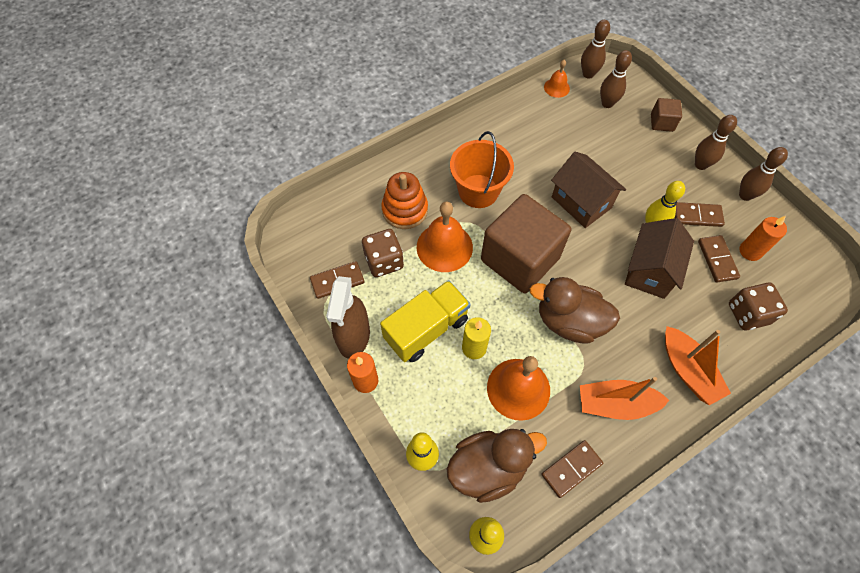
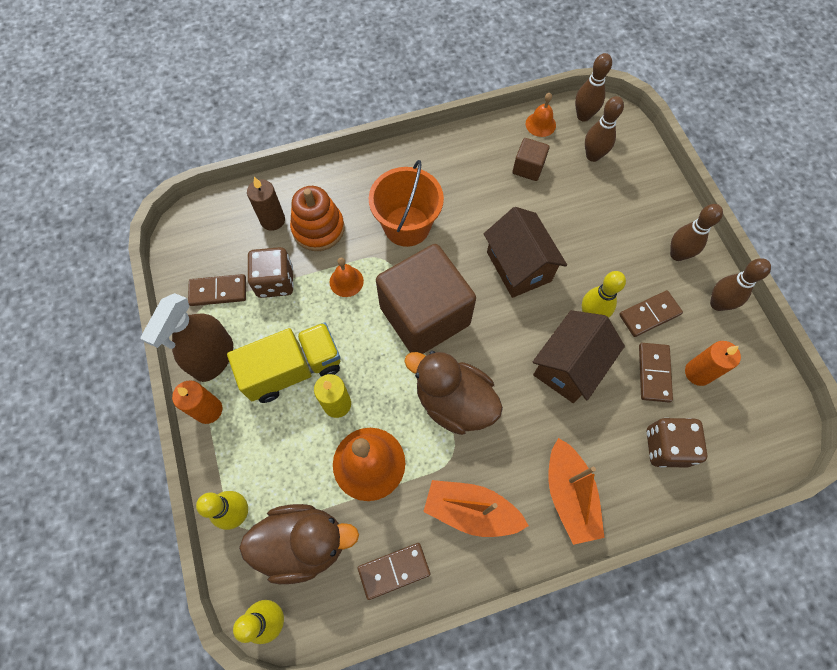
camera: 15 degrees right, 5 degrees up
orange bell [417,202,473,272] -> orange bell [329,258,364,297], size x0.53
brown cube [651,98,682,132] -> brown cube moved to [513,138,549,181]
brown domino [675,202,725,227] -> brown domino turned 45 degrees counterclockwise [619,290,683,337]
none -> brown candle [247,177,285,231]

